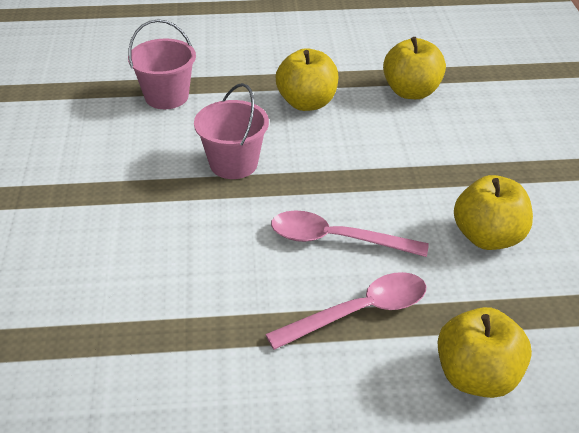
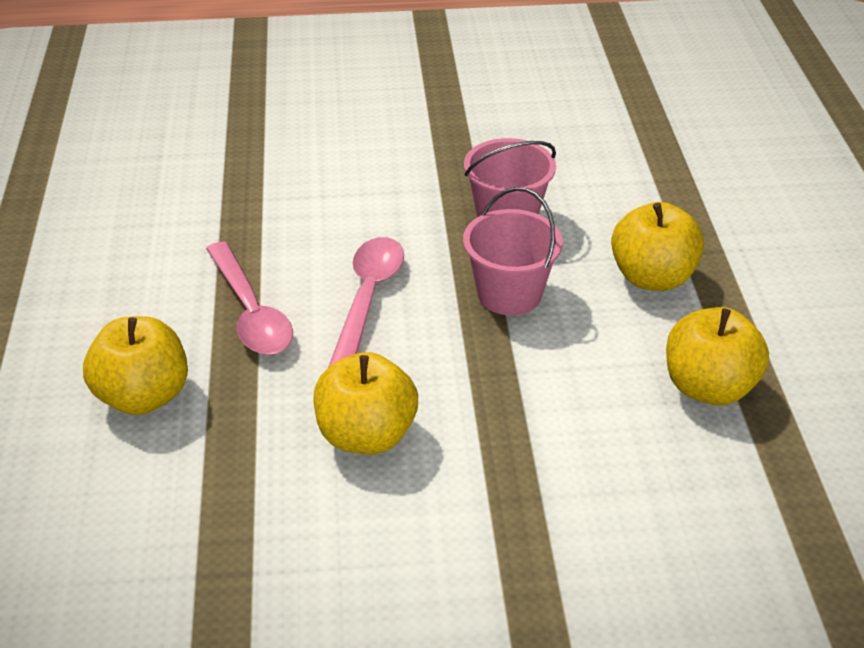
camera: 90 degrees right, 0 degrees up
pink bucket [128,19,196,109] -> pink bucket moved to [463,187,563,315]

